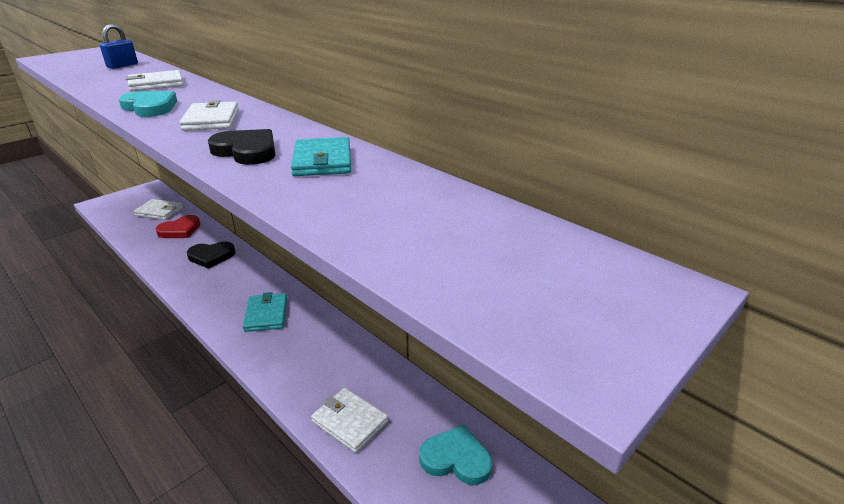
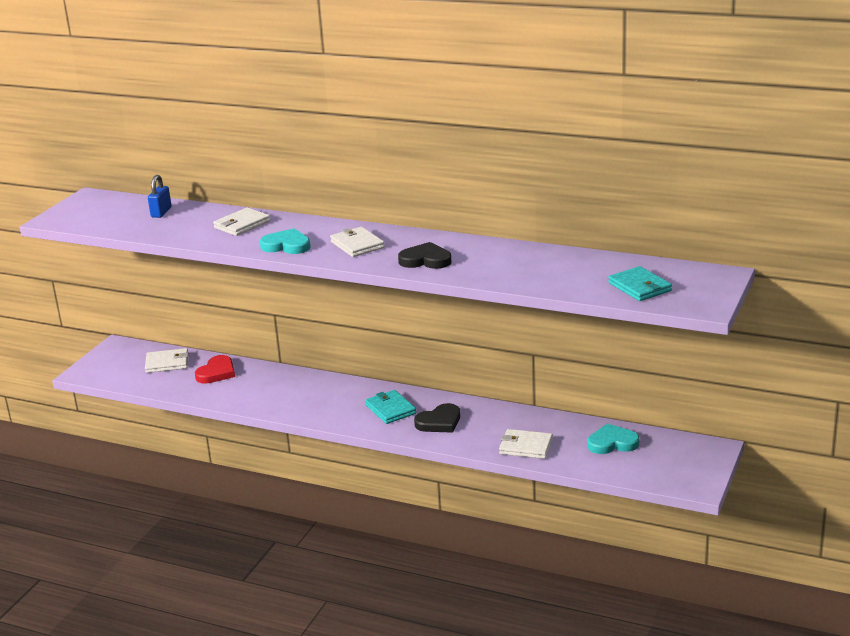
camera: 20 degrees left, 5 degrees down
black heart [187,242,235,269] -> black heart moved to [414,403,460,433]
turquoise wallet [291,137,351,176] -> turquoise wallet moved to [608,266,672,301]

